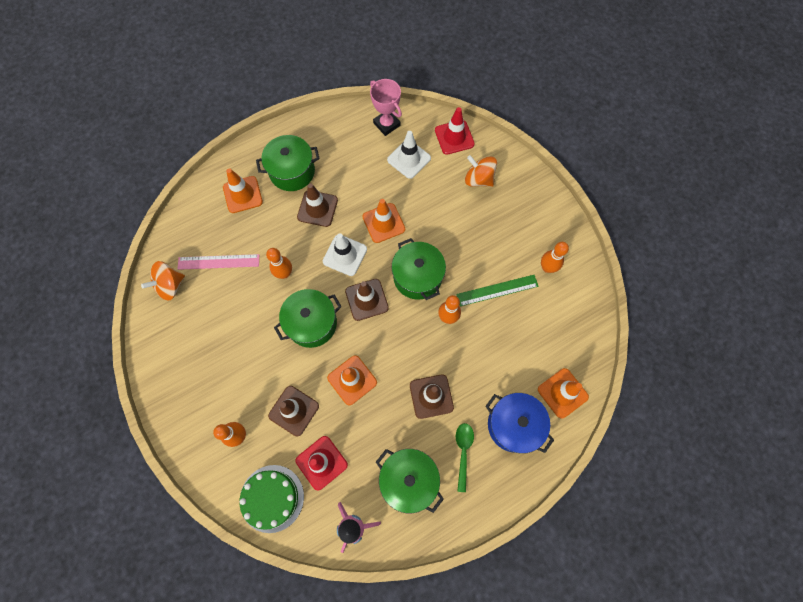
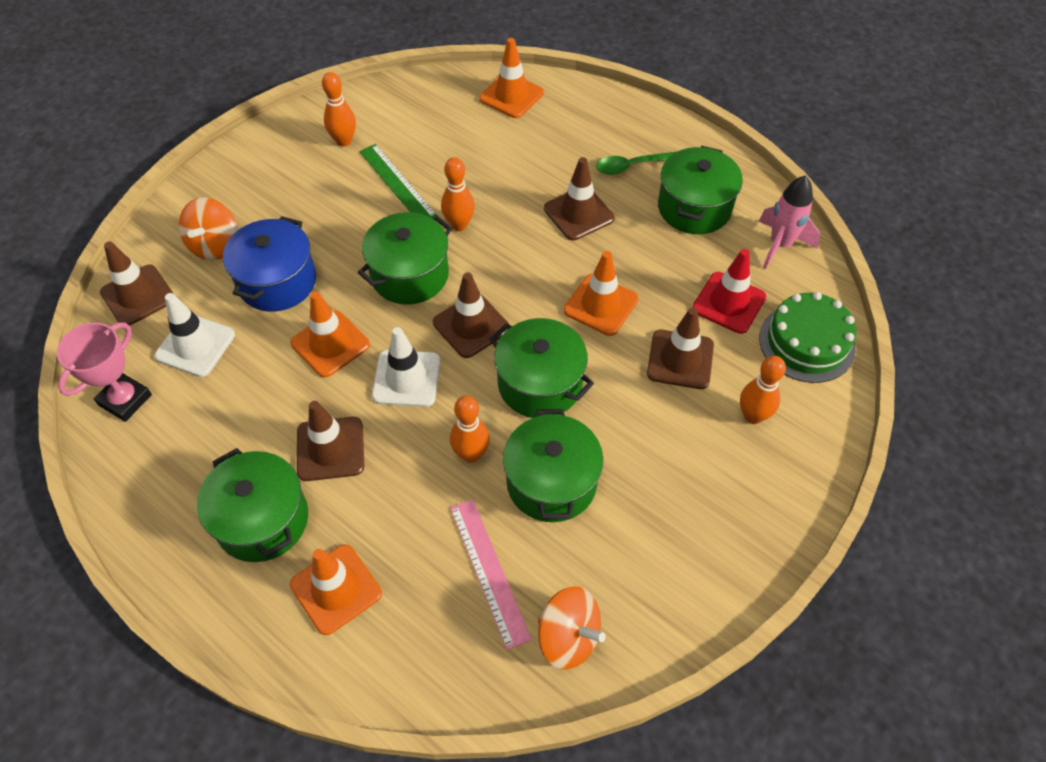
camera: 110 degrees left, 15 degrees down
red traffic cone [435,107,475,155] -> brown traffic cone [100,241,174,326]
blue pot [485,393,554,454] -> blue pot moved to [223,216,316,312]
none -> green pot [503,409,603,522]

